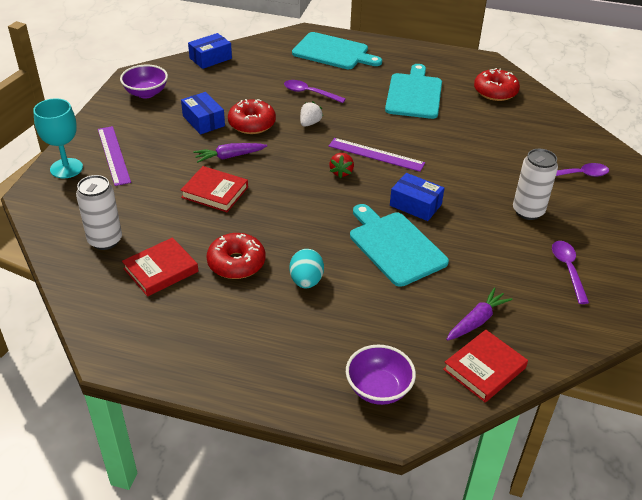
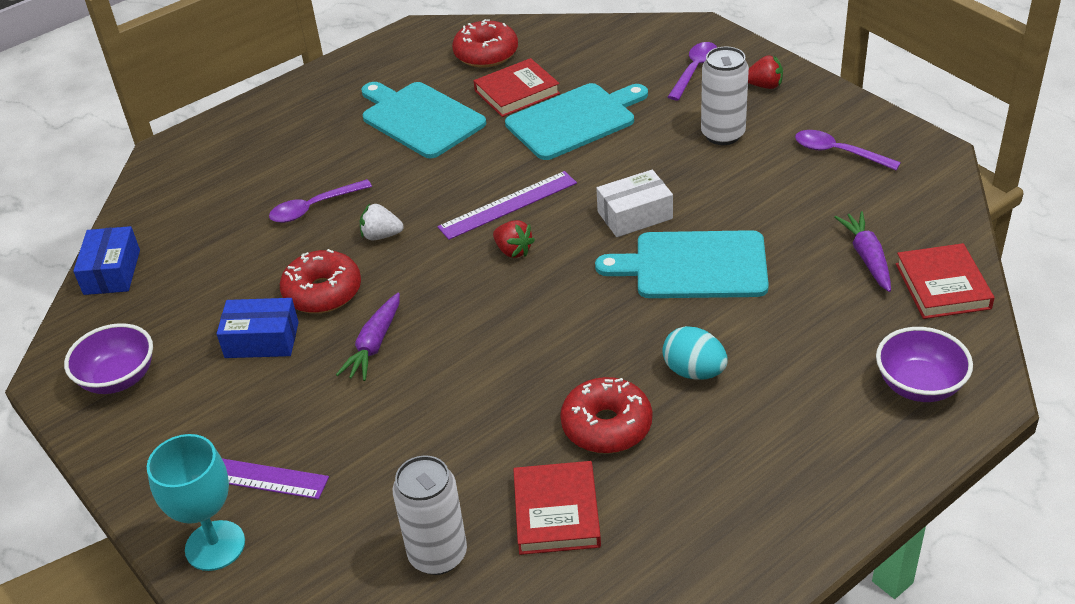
camera: 50 degrees left, 0 degrees up
red book [180,166,248,212] -> red book moved to [473,58,560,117]
turquoise cutting board [292,32,382,69] -> turquoise cutting board moved to [505,83,648,160]
white strawberry [300,101,323,127] -> white strawberry turned 60 degrees counterclockwise [360,204,403,240]
blue box [390,173,444,221] -> white box [596,170,673,237]
none -> red strawberry [748,55,783,89]

